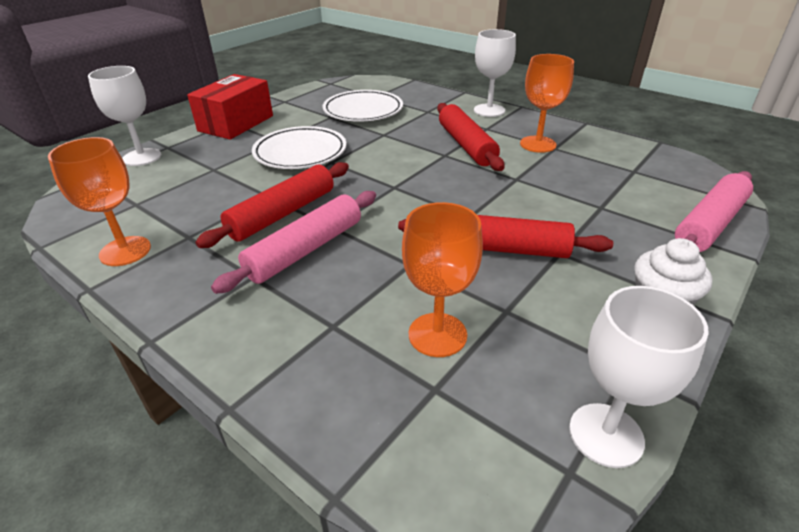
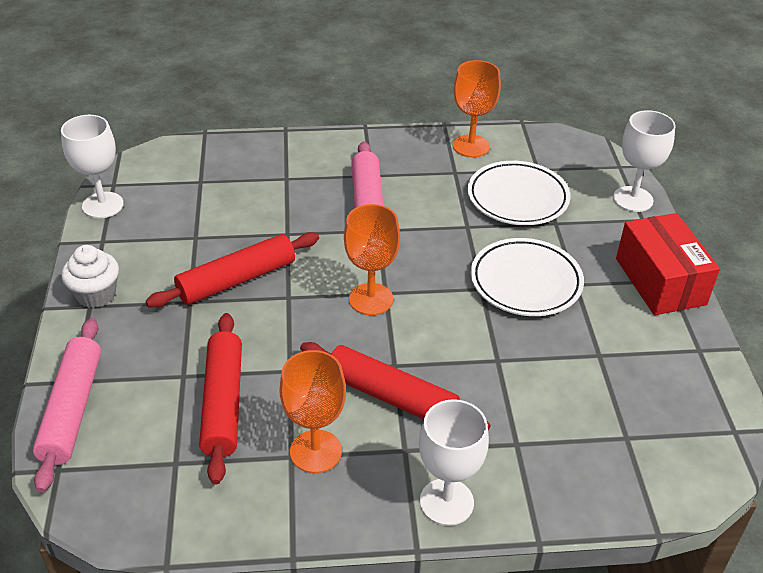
camera: 135 degrees right, 5 degrees up
red rolling pin [196,162,349,248] -> red rolling pin moved to [199,313,242,485]
white plate [322,90,403,122] -> white plate moved to [468,161,570,225]
orange goblet [402,202,483,357] -> orange goblet moved to [344,204,400,315]

